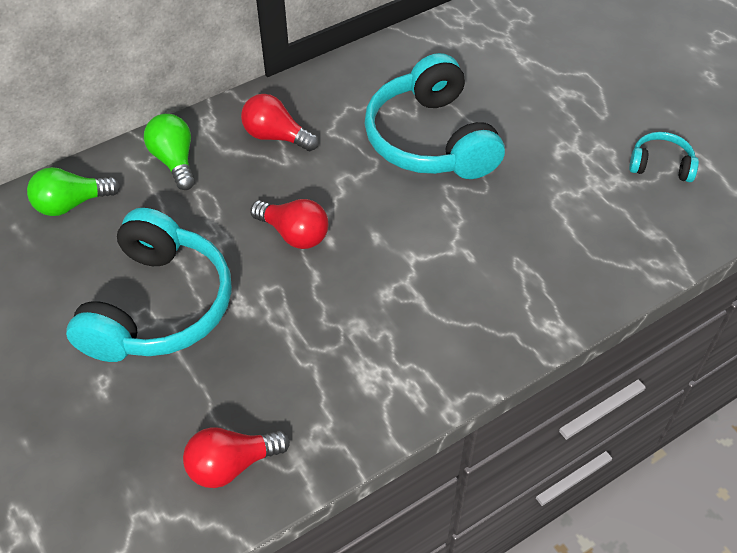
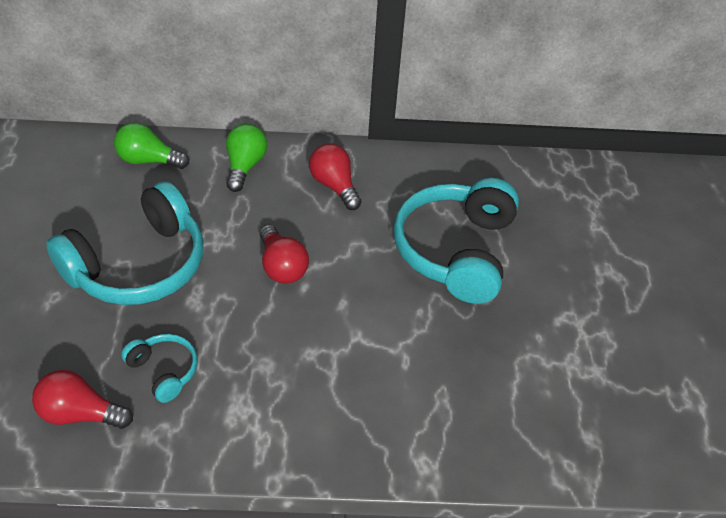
camera: 30 degrees right, 5 degrees down
turquoise headphones [629,132,699,182] -> turquoise headphones moved to [121,334,198,403]

